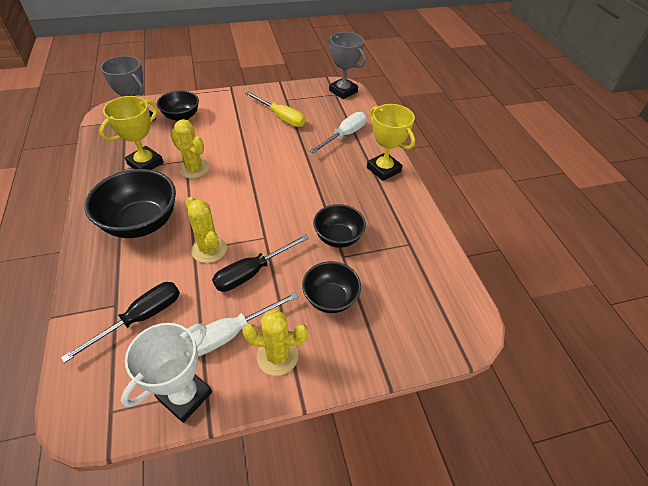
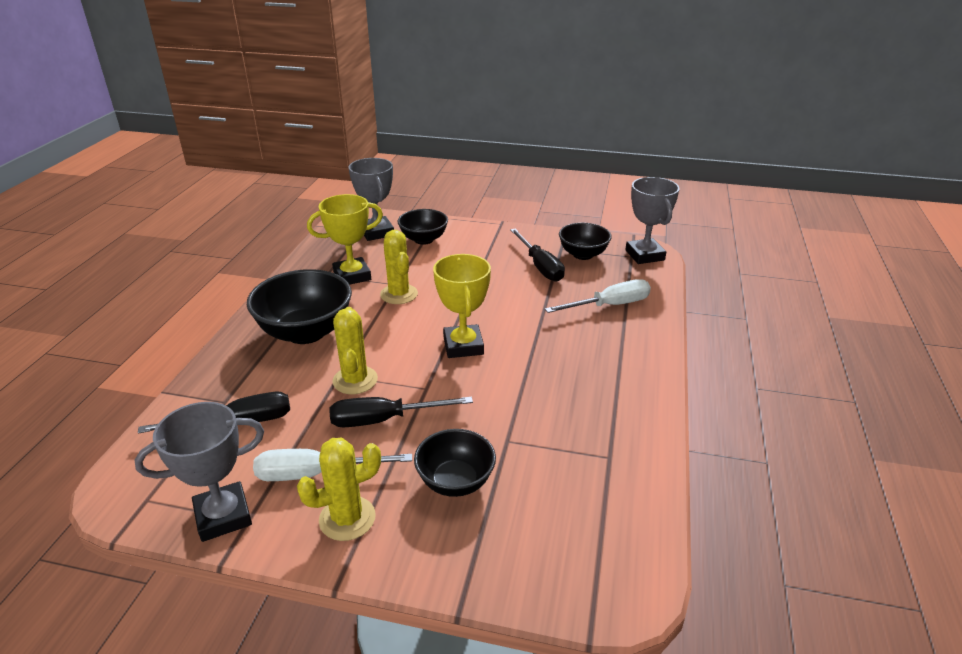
camera: 30 degrees right, 15 degrees down
white trophy [121,323,212,423] -> grey trophy [135,402,264,542]
yellow cactus [242,309,308,376] -> yellow cactus turned 60 degrees counterclockwise [297,438,381,541]
yellow screwdriver [245,92,305,127] -> black screwdriver [510,229,565,282]
black bowl [313,204,366,248] -> black bowl moved to [559,223,612,260]
yellow trophy [367,104,415,181] -> yellow trophy moved to [433,254,491,358]

